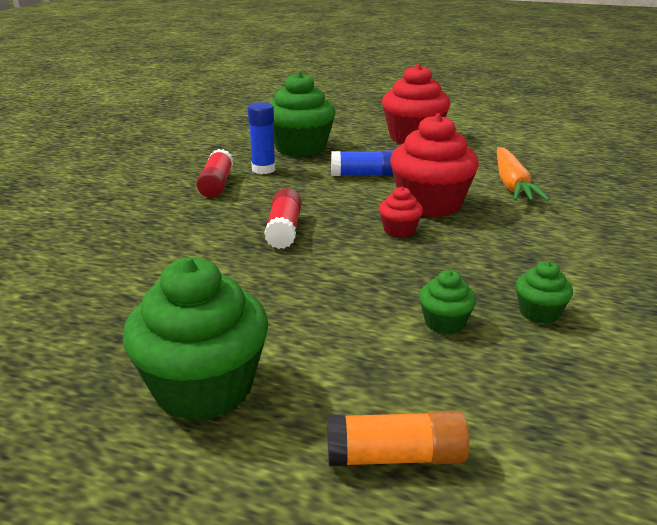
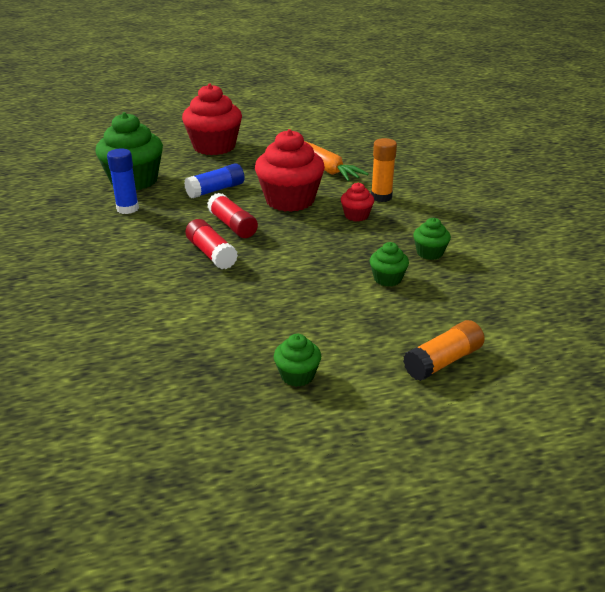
camera: 35 degrees left, 5 degrees up
green cupcake [123,258,268,421] -> green cupcake [274,334,321,387], size x0.47
red glue stick [196,149,233,198] -> red glue stick moved to [207,193,258,238]
red cupcake [379,187,423,237] -> red cupcake moved to [341,183,374,222]
none -> orange glue stick [371,138,397,202]

